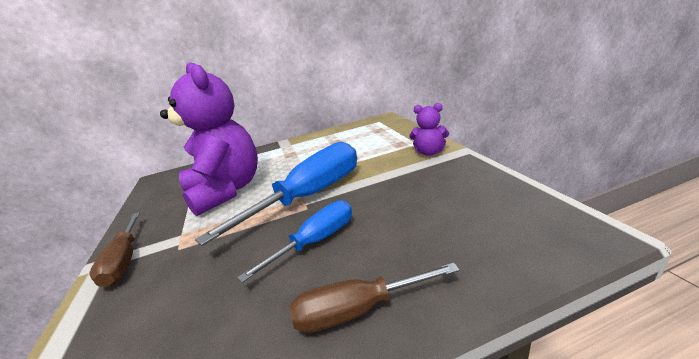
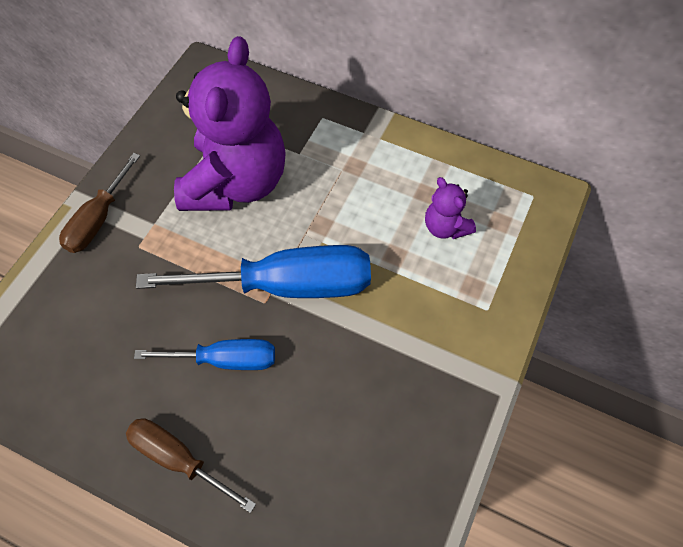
camera: 40 degrees right, 35 degrees up
purple teddy bear [409,103,449,156] -> purple teddy bear moved to [425,177,476,239]

